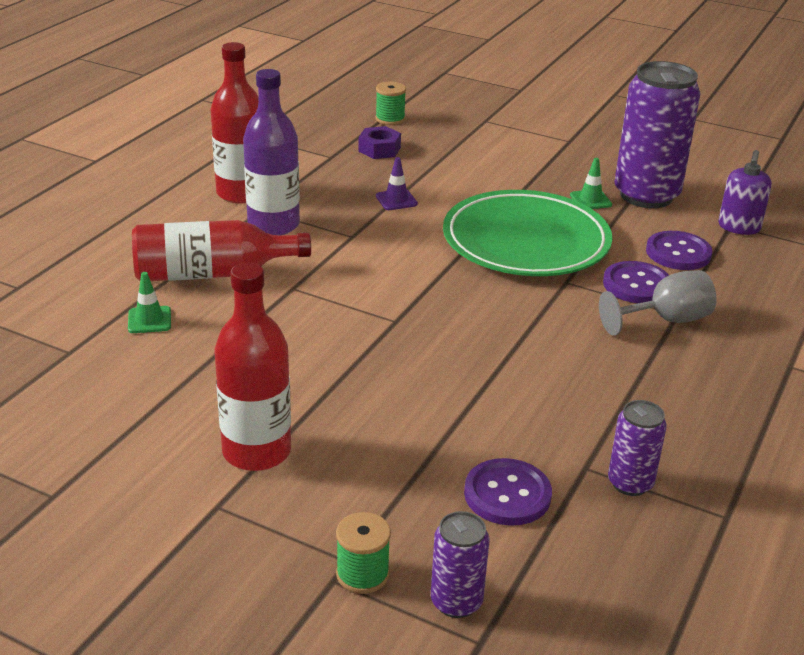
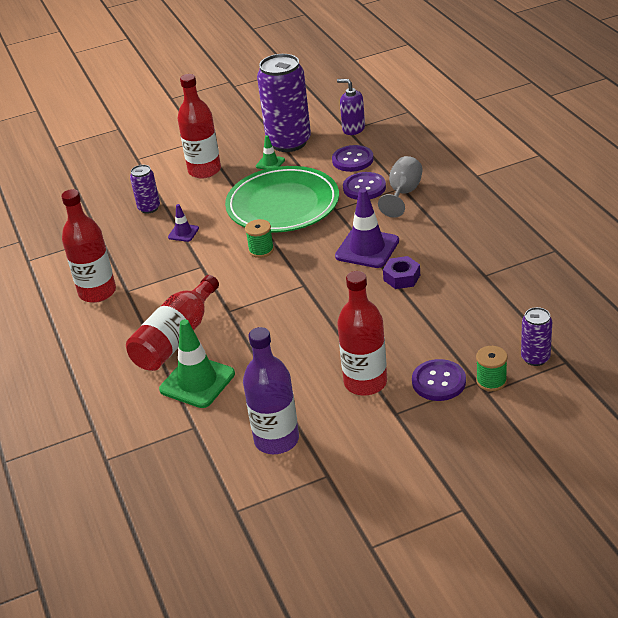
camera: 45 degrees left, 5 degrees up
green traffic cone [128,272,171,333] -> green traffic cone [159,319,235,408], size x1.98
purple bottle [243,69,300,235] -> purple bottle moved to [243,327,299,454]
purple nut [358,126,401,159] -> purple nut moved to [383,256,420,289]
green spool [375,82,406,125] -> green spool moved to [245,219,274,258]
purple button [464,458,552,526] -> purple button moved to [412,359,466,401]
purple can [608,400,667,496] -> purple can moved to [130,165,160,214]
purple soap dispenser [718,150,772,235] -> purple soap dispenser turned 150 degrees clockwise [337,79,365,135]
none -> red bottle [178,74,221,178]
none -> purple traffic cone [335,188,399,268]

